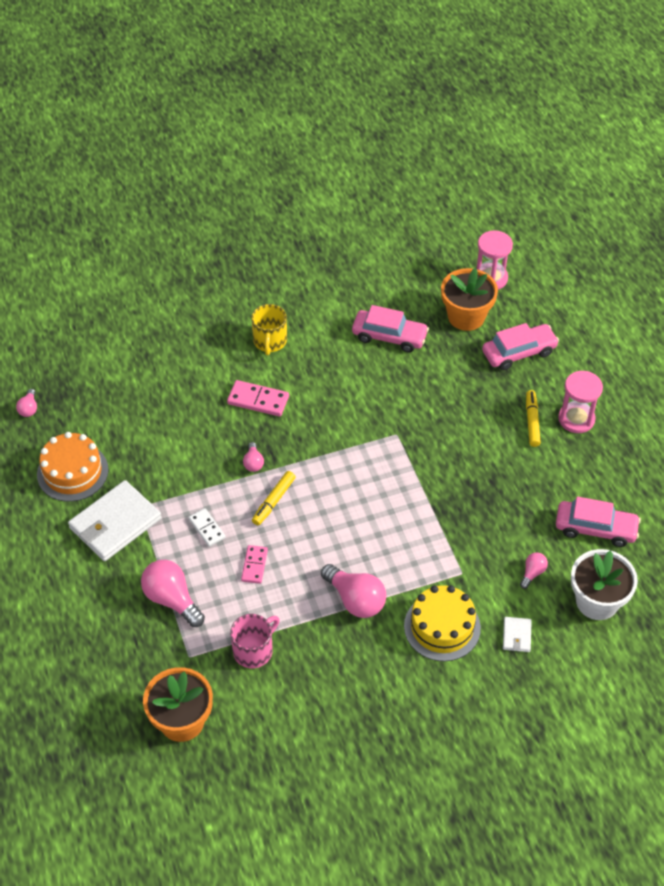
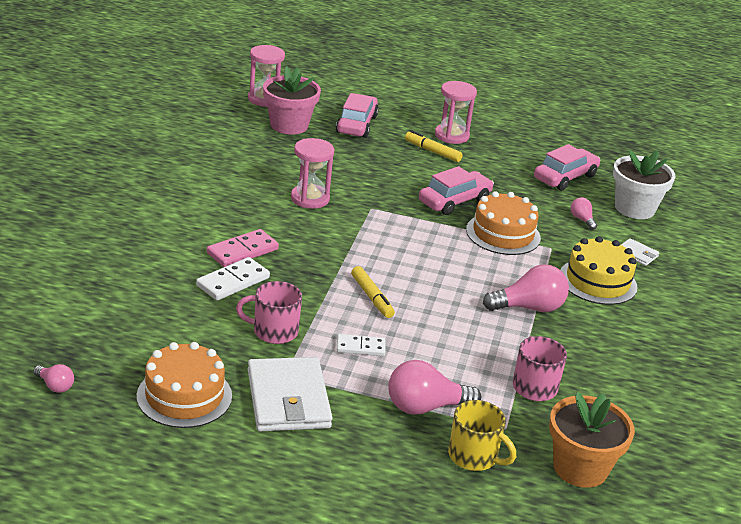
camera: 60 degrees left, 20 degrees down
pink domino [241,545,268,584] -> none
pink light bulb [243,442,264,472] -> none
yellow mug [251,304,287,356] -> yellow mug moved to [448,400,516,471]
pink car [352,305,429,352] -> pink car moved to [419,166,494,215]
orange flower pot [441,268,498,331] -> pink flower pot [263,66,321,135]
none -> white domino [196,257,270,301]
none -> pink mug [236,281,302,344]
none -> pink hourglass [291,138,334,209]
none -> orange cake [466,191,541,255]

